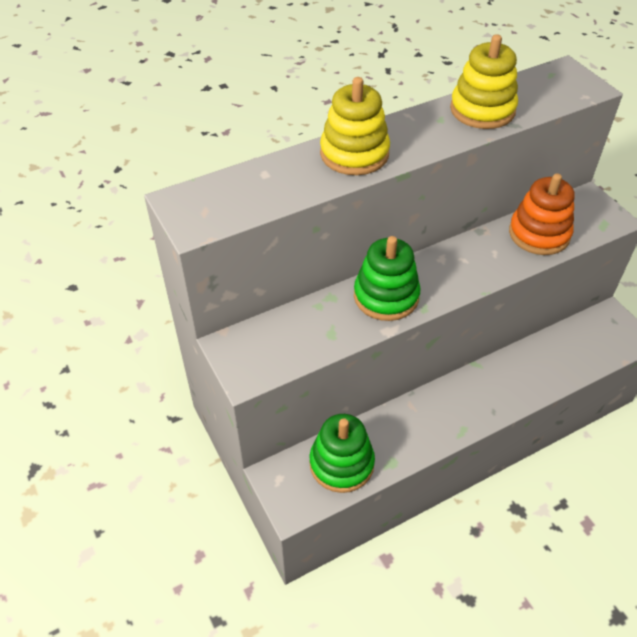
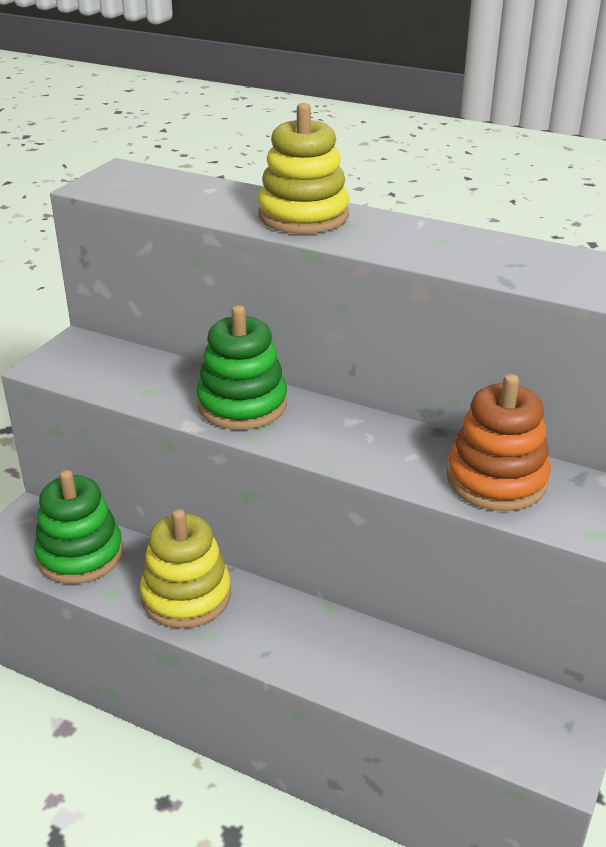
camera: 55 degrees right, 15 degrees down
yellow stacking toy [450,34,518,129] -> yellow stacking toy moved to [140,509,231,628]

